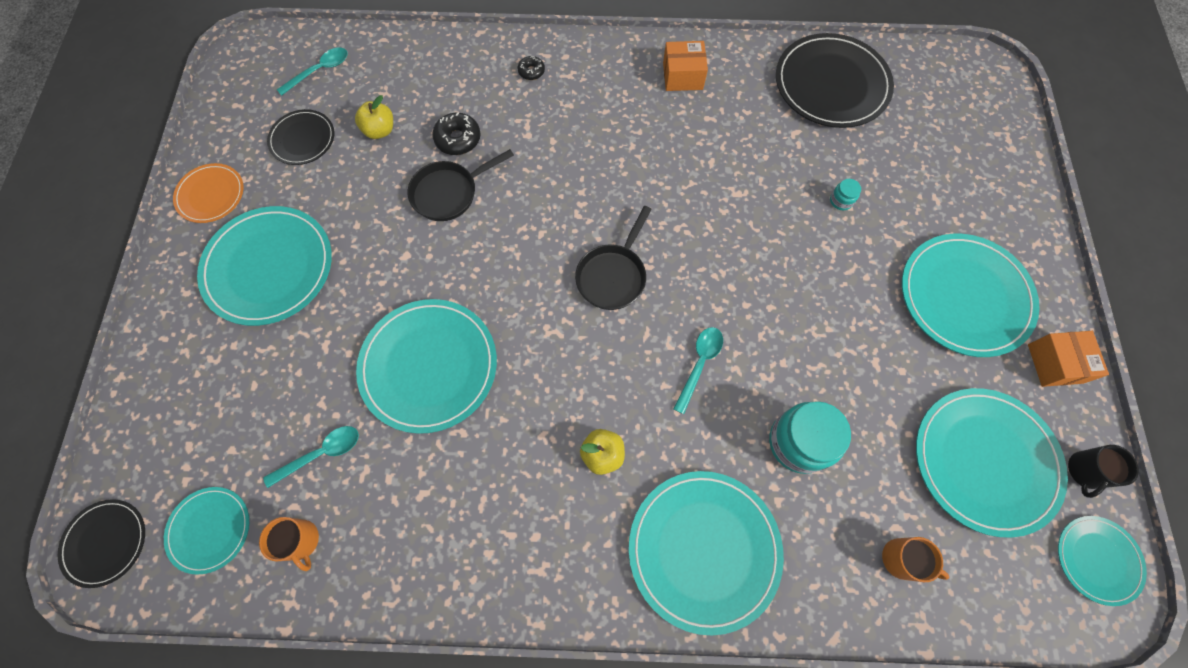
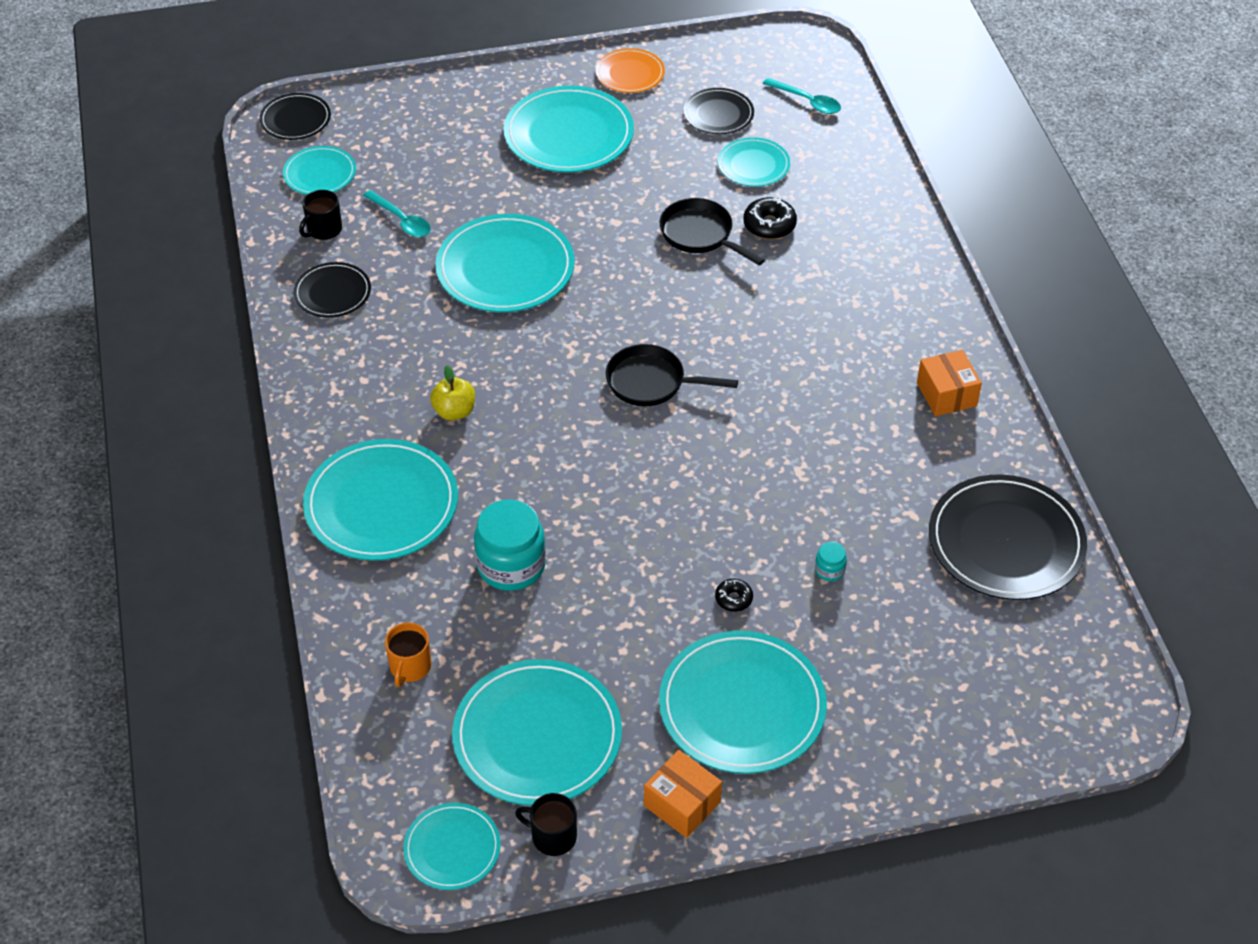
camera: 75 degrees right, 20 degrees down
orange mug [259,517,319,571] -> black mug [299,190,342,240]
yellow apple [355,95,393,139] -> turquoise plate [718,137,790,187]
black donut [517,56,545,80] -> black donut moved to [715,579,753,612]
turquoise spoon [673,327,723,414] -> none
orange box [1028,331,1109,387] -> orange box turned 60 degrees clockwise [644,750,722,838]
none -> black plate [293,262,371,318]

